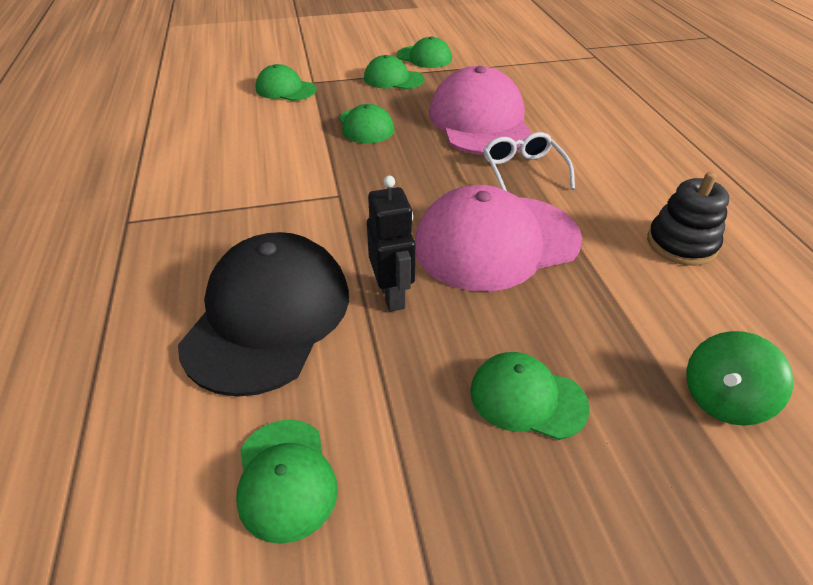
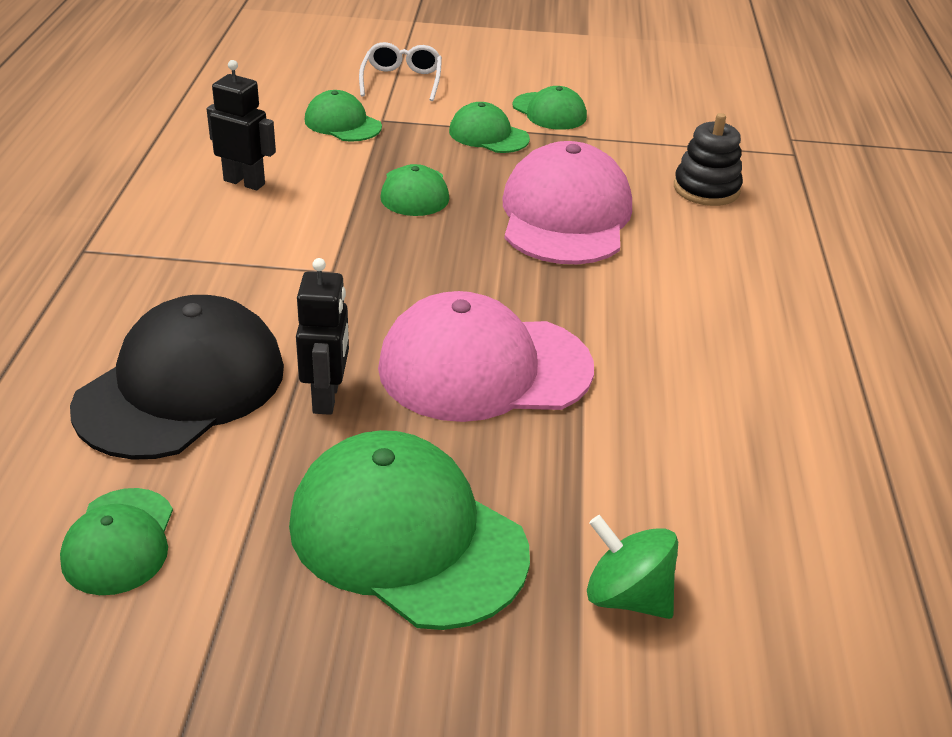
camera: 15 degrees right, 5 degrees down
green cap [470,352,590,440] -> green cap [289,430,530,630], size x1.90
white glasses [483,132,575,191] -> white glasses moved to [359,42,442,101]
black stacking toy [647,172,729,266] -> black stacking toy moved to [674,113,743,206]
green spinning top [687,331,793,426] -> green spinning top turned 60 degrees clockwise [587,515,678,619]
none -> black robot [207,60,276,190]

